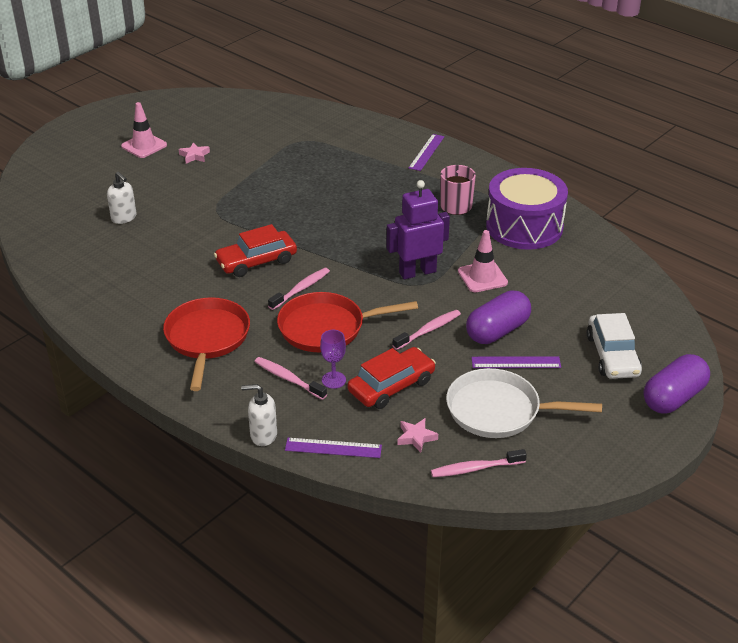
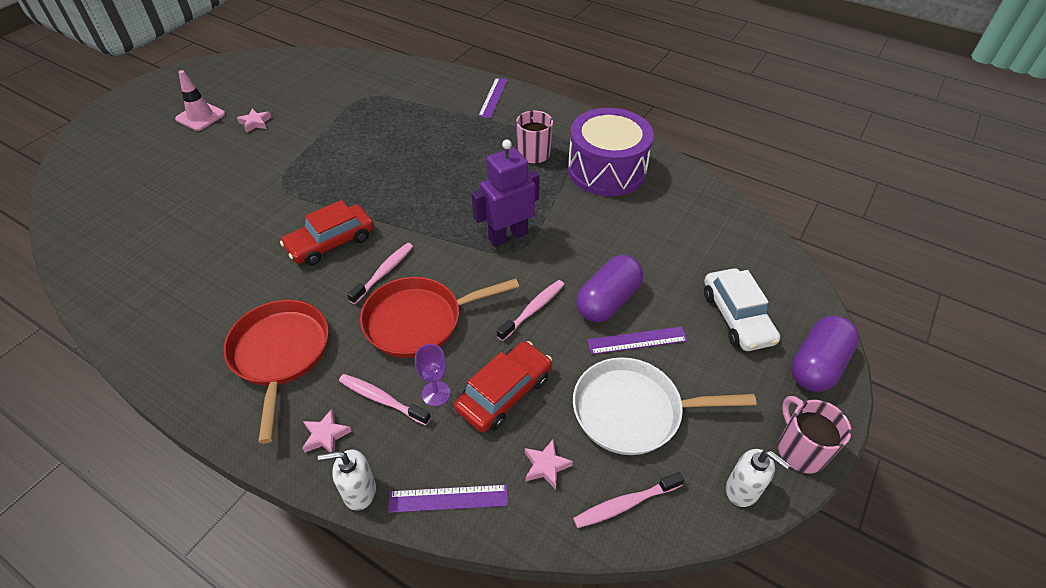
camera: 10 degrees left, 10 degrees up
white soap dispenser [107,172,136,224] -> white soap dispenser moved to [726,449,790,507]
pink traffic cone [458,230,508,292] -> none
none -> pink star [302,409,352,453]
none -> pink mug [778,396,851,473]

